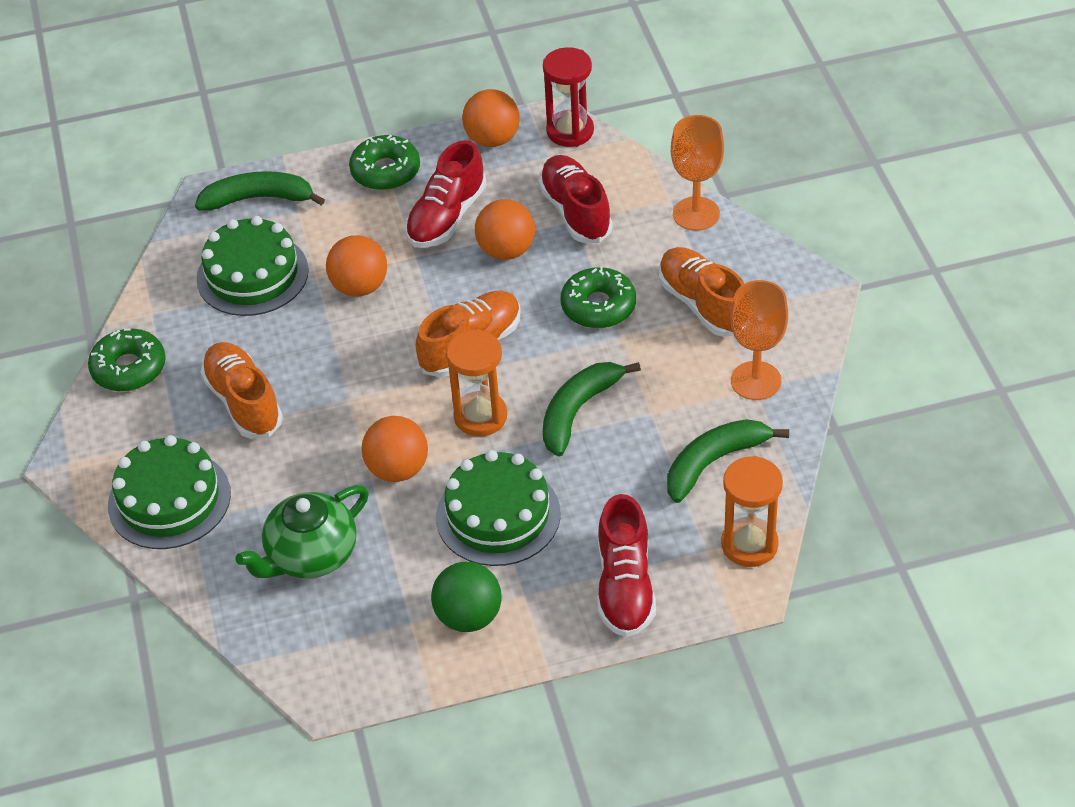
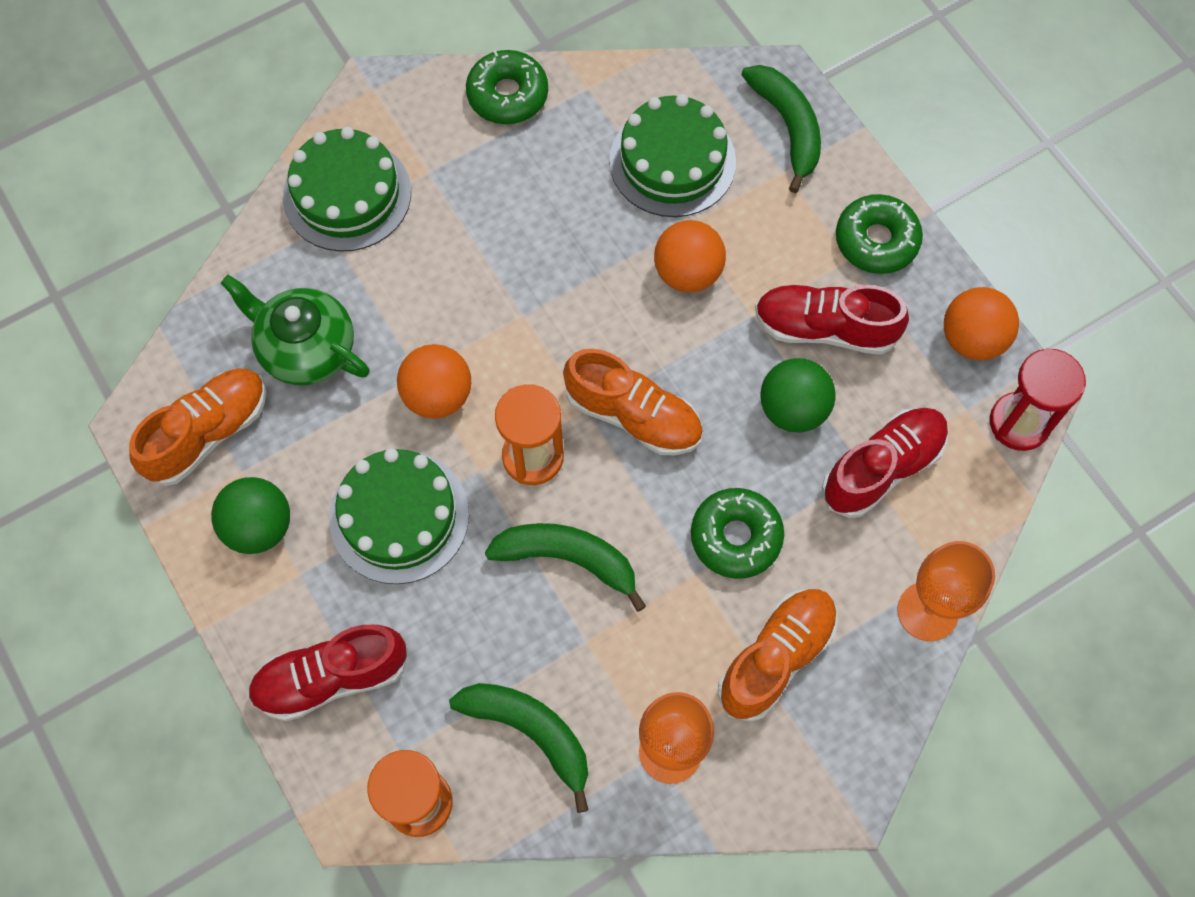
camera: 70 degrees right, 20 degrees up
orange shoe [200,342,283,439] -> orange shoe moved to [129,368,266,486]
orange ball [475,199,535,260] -> green ball [761,358,835,433]

